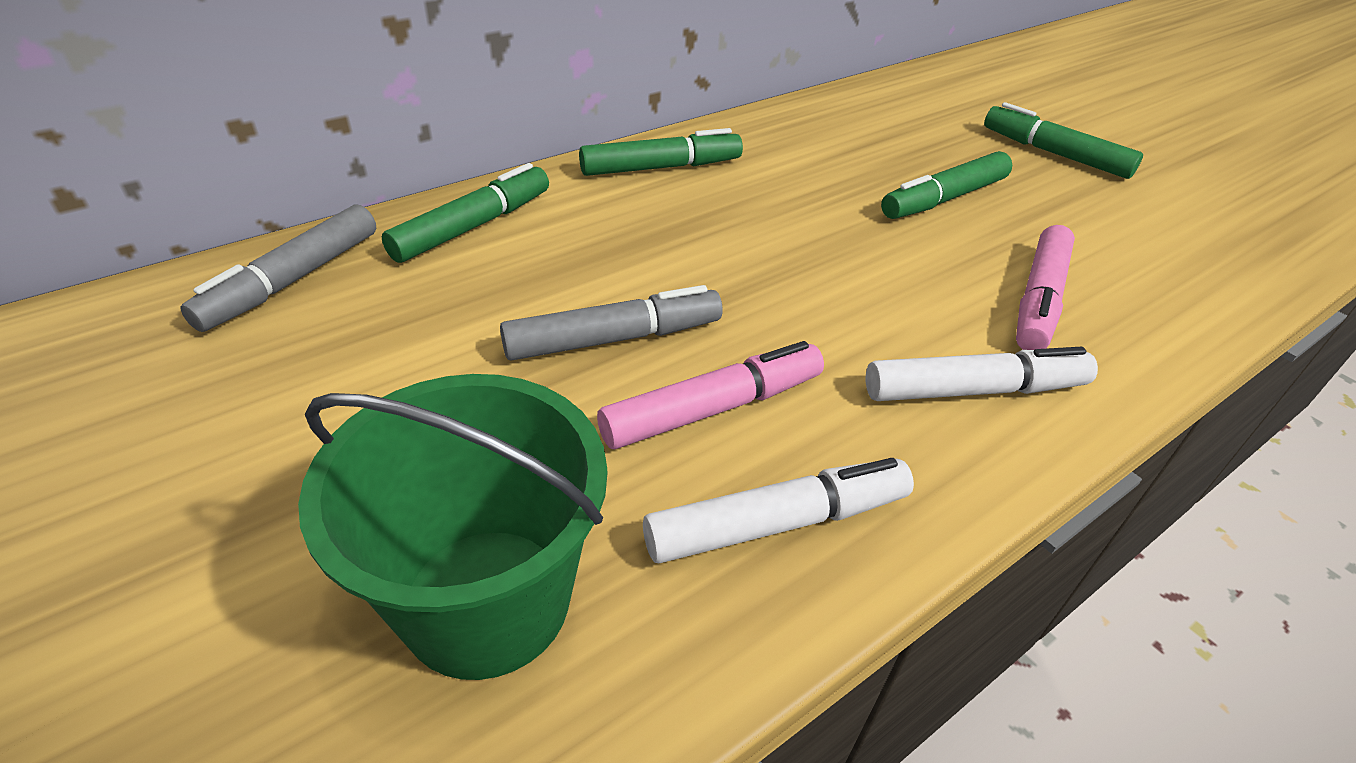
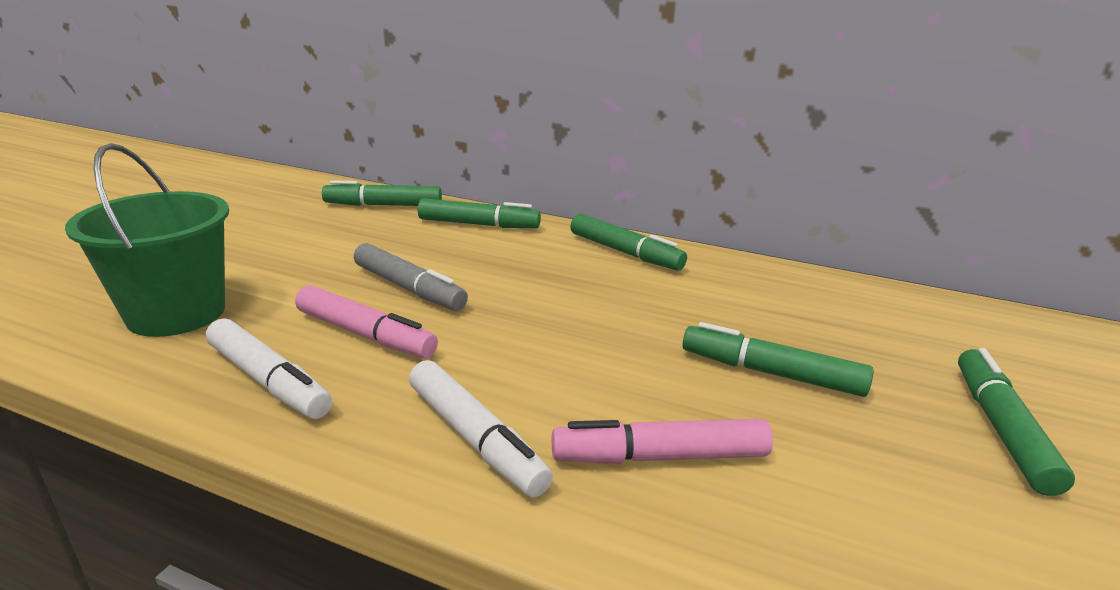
camera: 60 degrees right, 15 degrees down
grey marker [180,204,376,332] -> green marker [322,180,442,206]

